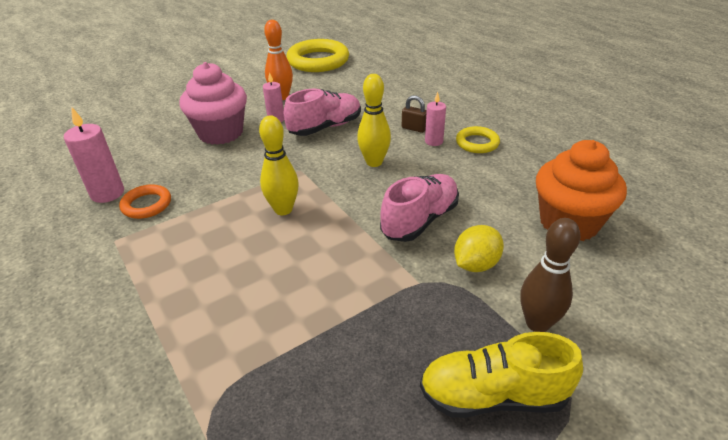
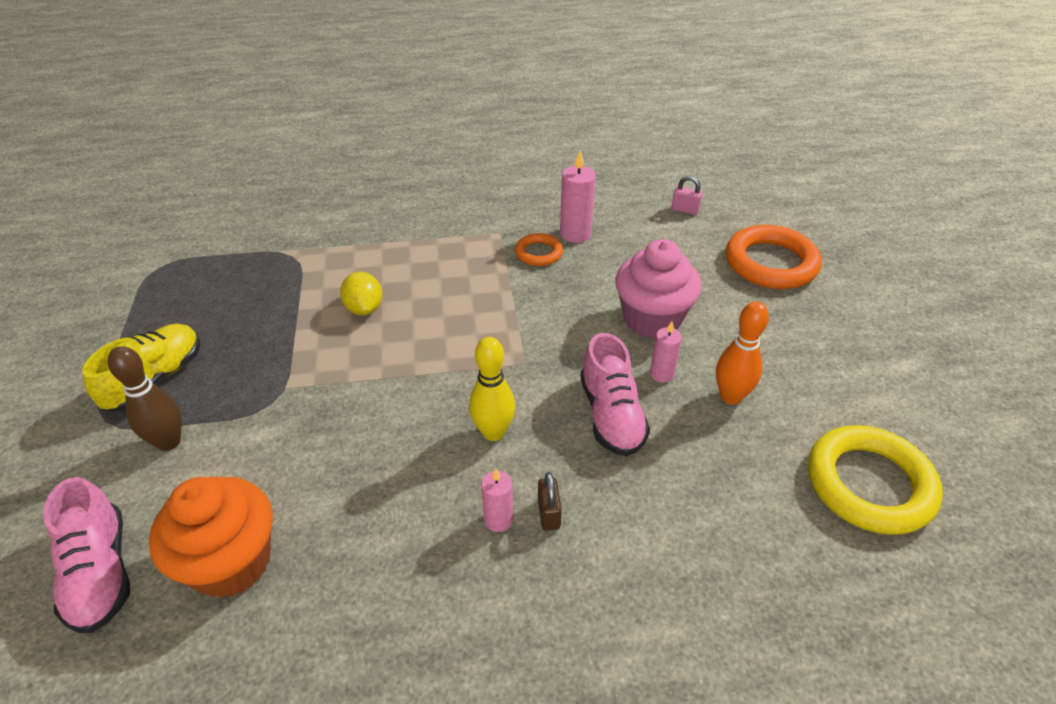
camera: 115 degrees right, 5 degrees up
yellow bowling pin [259,115,299,215] -> none
pink shoe [380,174,459,242] -> pink shoe moved to [43,477,130,633]
brown padlock [402,95,427,133] -> brown padlock turned 60 degrees counterclockwise [538,472,562,531]
yellow lemon [454,225,504,272] -> yellow lemon moved to [340,272,382,316]
yellow ring [456,126,500,153] -> none
none -> pink padlock [671,176,702,215]
none -> orange ring [726,225,822,289]

